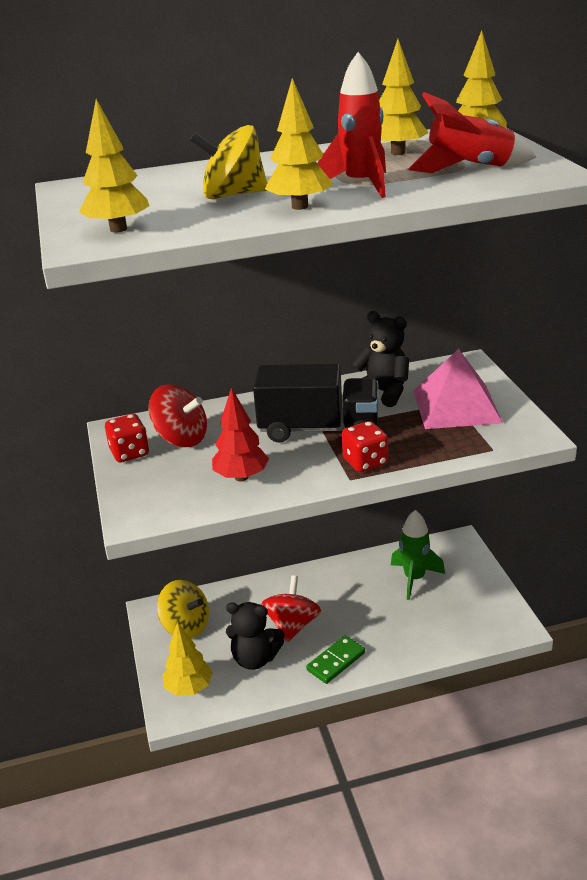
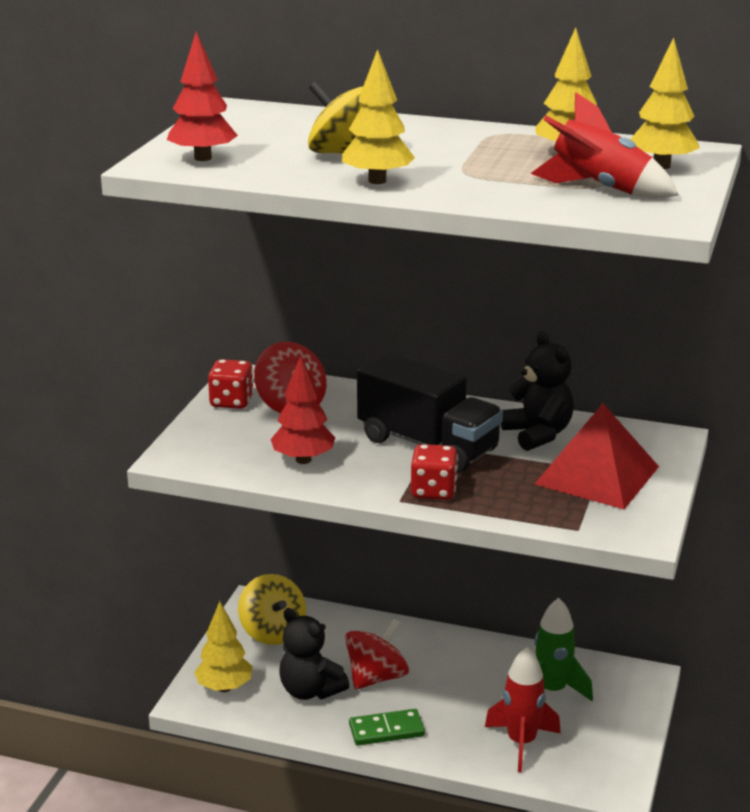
camera: 30 degrees right, 5 degrees down
yellow tree [79,99,149,233] -> red tree [167,32,238,161]
red rocket [318,52,386,198] -> red rocket moved to [485,647,561,772]
pink pyramid [413,349,503,429] -> red pyramid [534,404,659,509]

